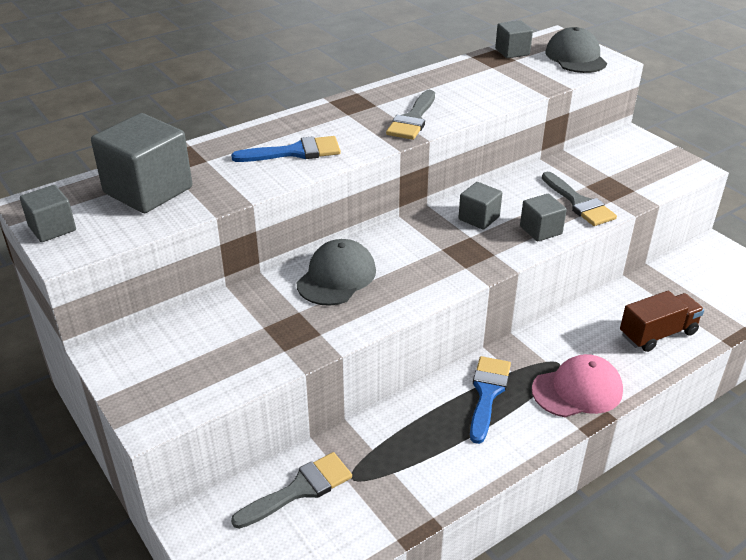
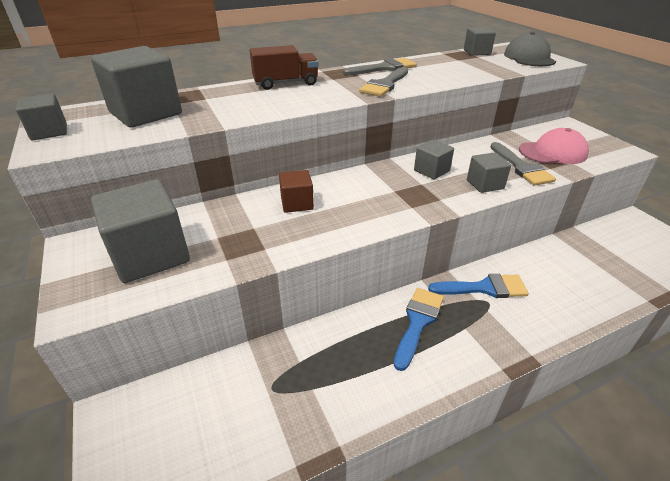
camera: 10 degrees right, 0 degrees up
blue brush [231,136,341,162] -> blue brush moved to [428,274,529,298]
grey brush [231,452,352,529] -> grey brush moved to [343,58,417,75]
grey cap [297,239,376,306] -> brown cube [279,170,314,213]
pink cap [532,354,623,417] -> pink cap moved to [519,128,589,164]
brown truck [620,291,704,352] -> brown truck moved to [249,45,319,90]
none -> grey cube [91,179,190,283]

